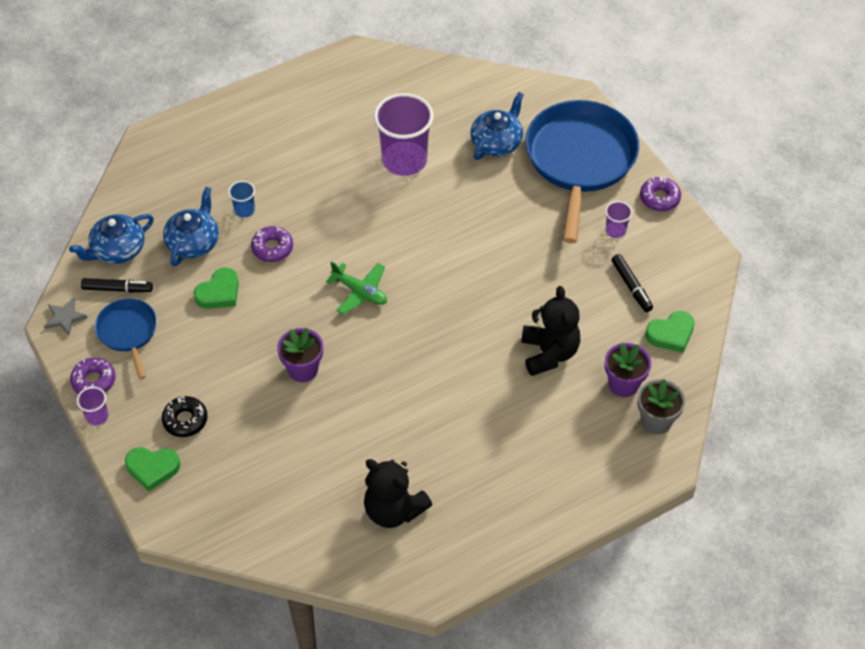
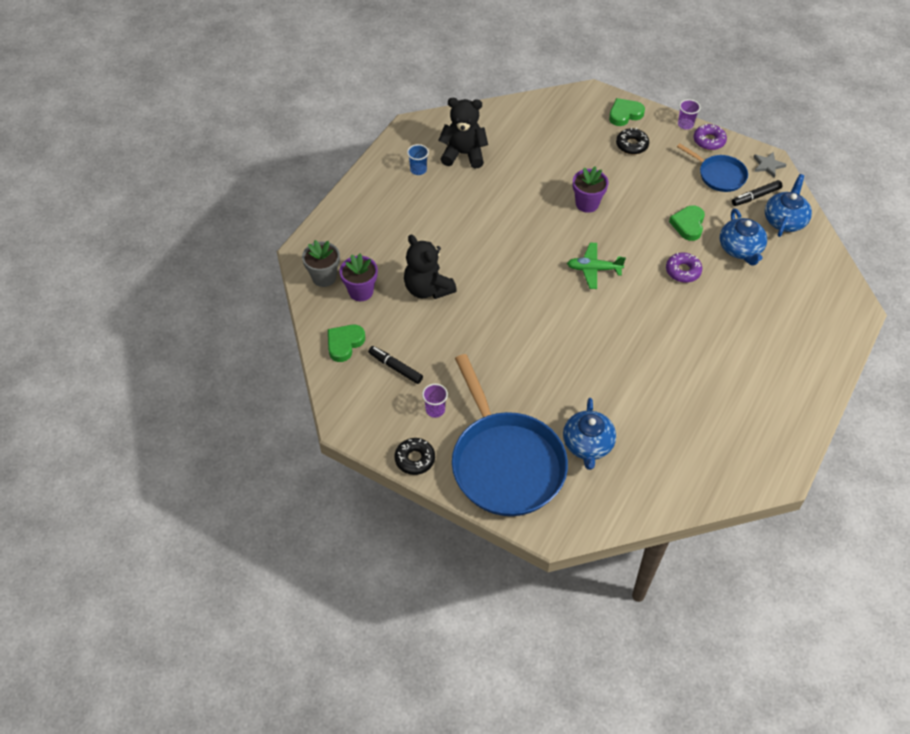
camera: 150 degrees right, 0 degrees up
blue cup [228,181,255,218] -> blue cup moved to [407,144,429,175]
purple cup [374,93,434,176] -> none
purple donut [640,177,681,211] -> black donut [395,438,435,475]

